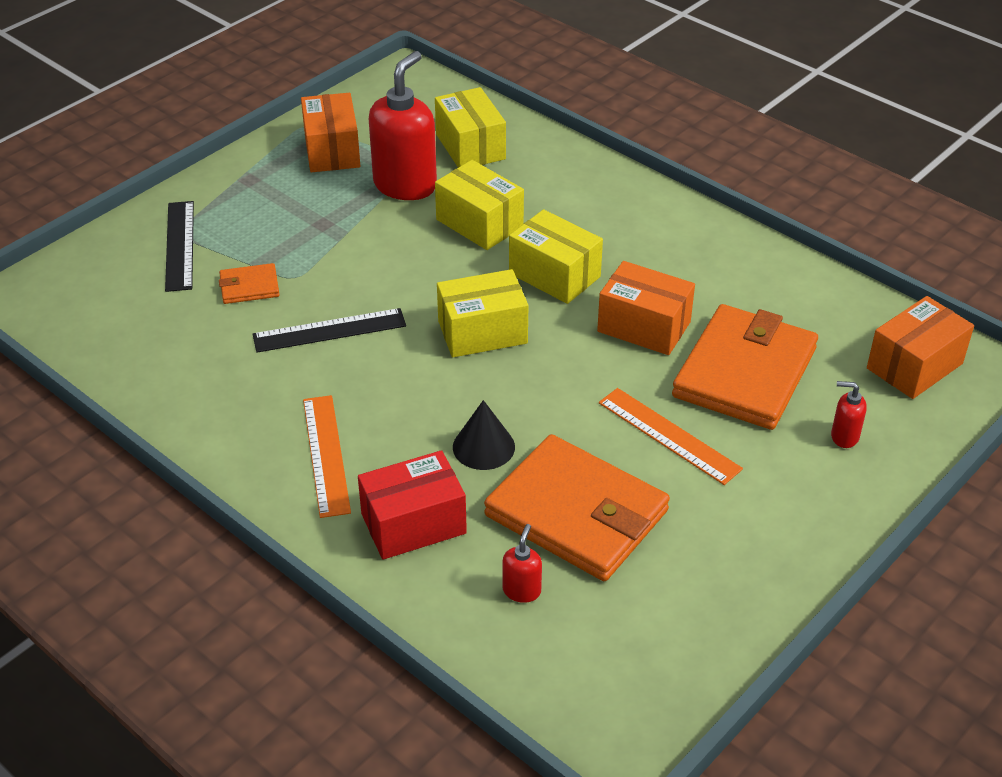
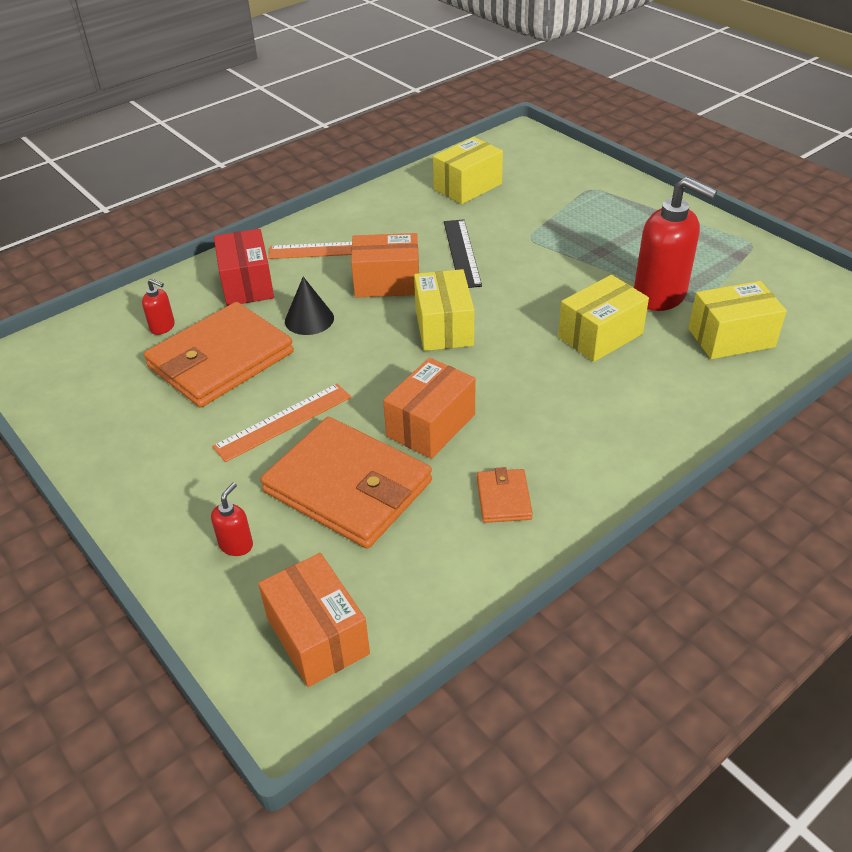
camera: 100 degrees right, 0 degrees up
black ruler [165,201,194,292] -> none
orange wallet [219,263,279,304] -> orange wallet moved to [477,467,533,523]
orange box [301,93,360,172] -> orange box moved to [351,233,419,298]
yellow box [509,209,603,304] -> yellow box moved to [433,137,503,204]

